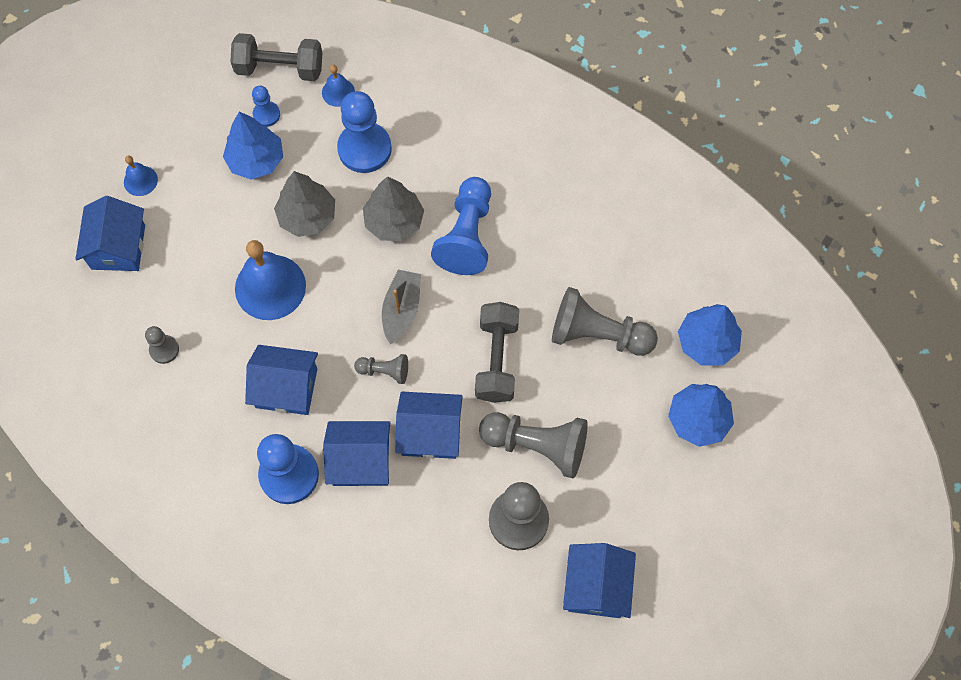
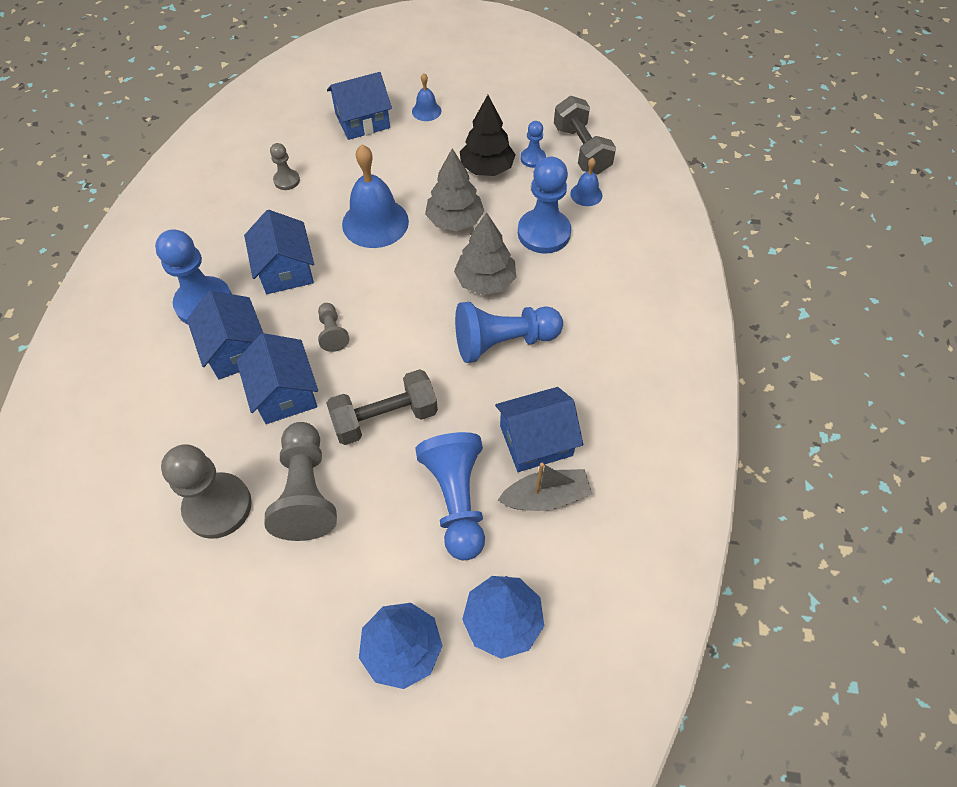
camera: 65 degrees right, 10 degrees down
blue tree [223,112,283,180] -> black tree [460,95,516,176]
grey boat [382,270,421,344] -> grey boat moved to [498,463,592,511]
grey pawn [552,287,658,356] -> blue pawn [415,432,485,560]
blue house [563,543,636,618] -> blue house moved to [495,387,583,472]

